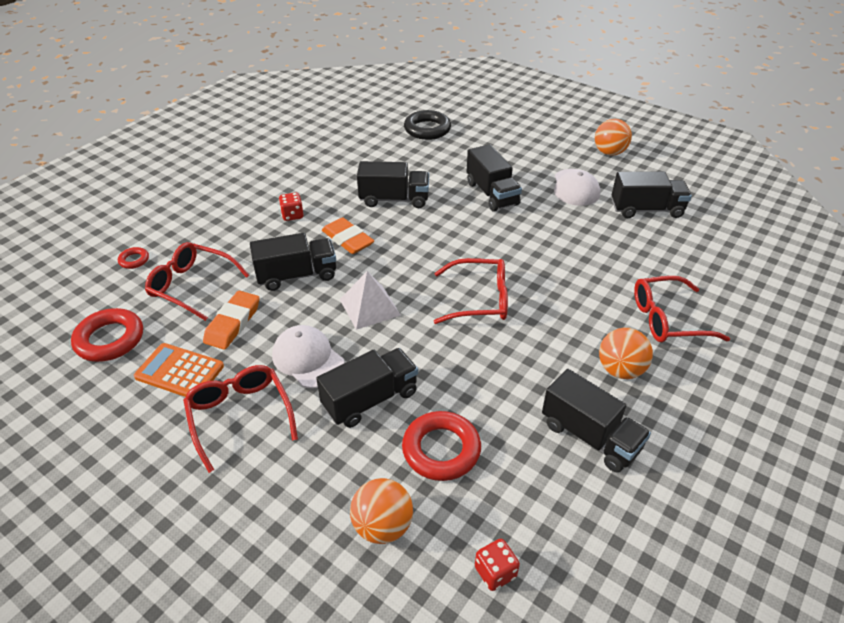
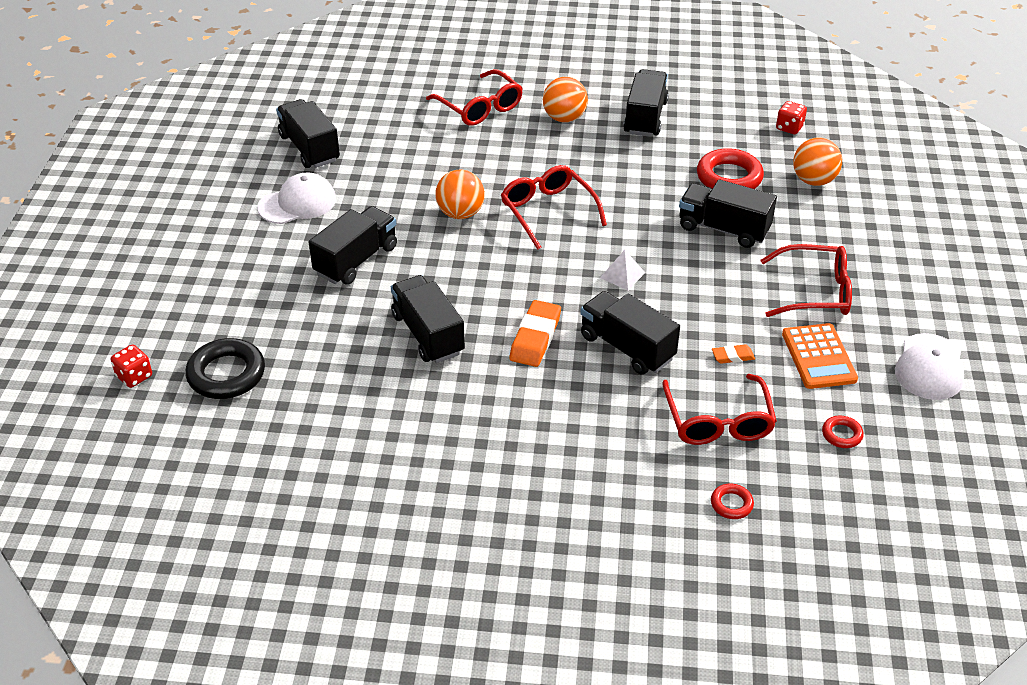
camera: 120 degrees left, 0 degrees up
red ring [71,308,143,362] -> red ring [822,416,864,448], size x0.50
red glasses [183,365,298,473] -> red glasses turned 120 degrees counterclockwise [760,244,852,317]
orange eraser [203,291,259,350] -> orange eraser [712,344,755,364], size x0.53
white cap [272,325,344,388] -> white cap moved to [895,333,964,400]
red dice [279,192,304,221] -> red dice moved to [111,345,152,388]
white pyramid [340,271,401,330] -> white pyramid [600,250,645,291], size x0.63
orange ball [595,119,632,156] -> orange ball moved to [435,170,485,219]

